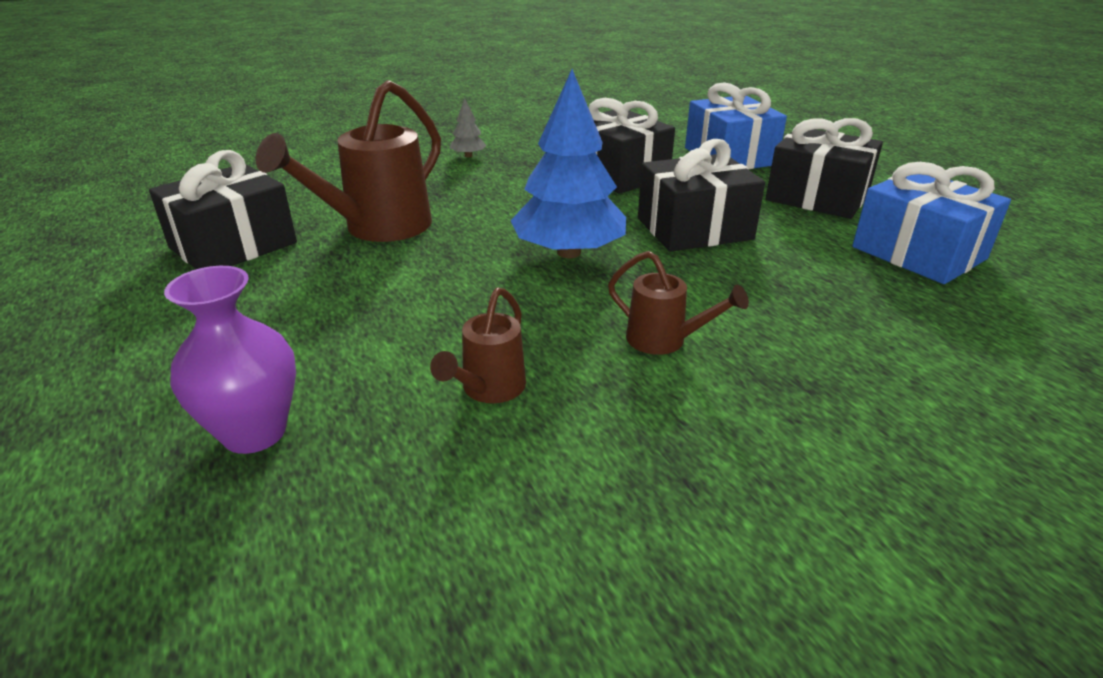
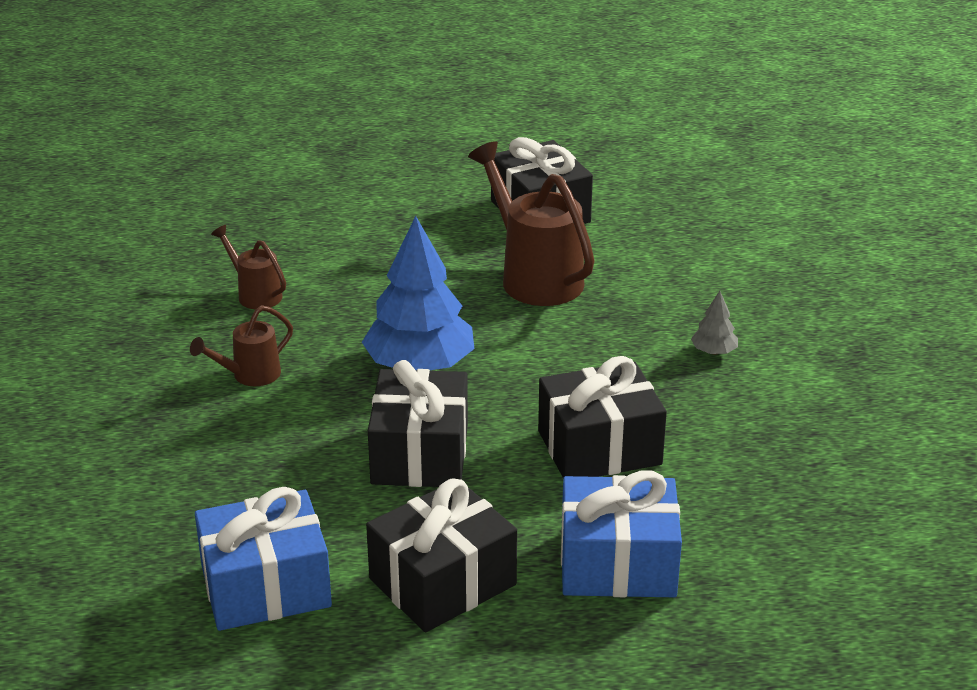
camera: 110 degrees right, 0 degrees up
purple vase [164,266,296,454] -> none

